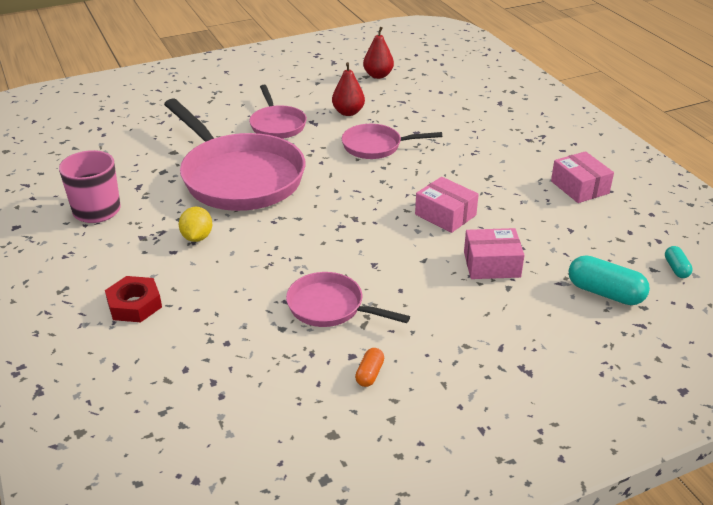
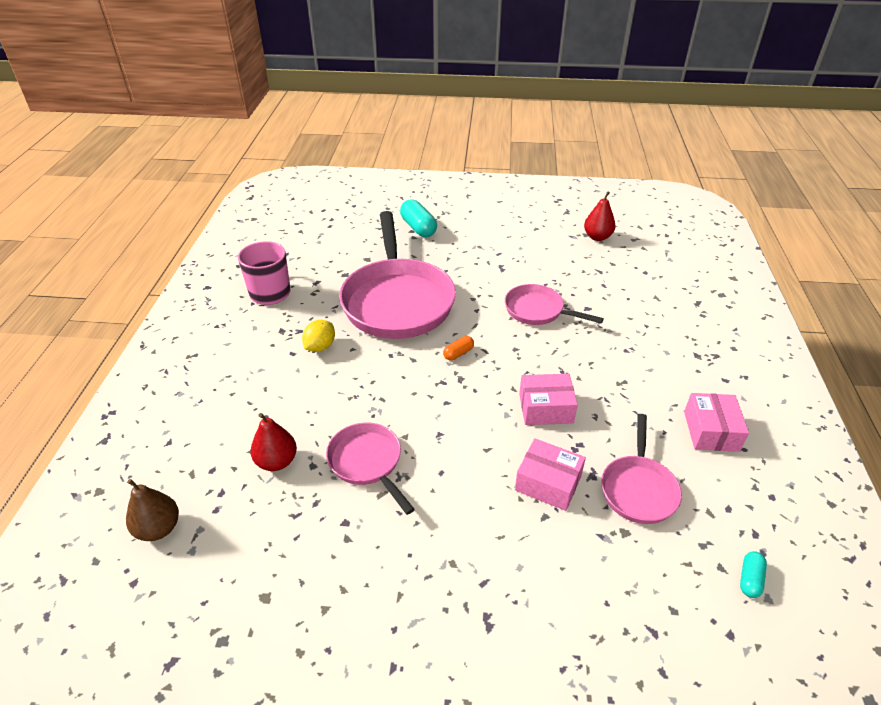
camera: 30 degrees right, 5 degrees up
red nut [105,276,162,322] -> none
pink pan [249,85,307,139] -> pink pan moved to [601,414,682,524]
red pear [332,62,365,116] -> red pear moved to [251,413,297,471]
orange capsule [355,348,384,387] -> orange capsule moved to [443,336,474,360]
pink box [415,177,479,233] -> pink box turned 75 degrees counterclockwise [519,374,578,425]
turquoise capsule [569,255,650,305] -> turquoise capsule moved to [400,199,437,237]
none -> brown pear [126,479,179,541]

